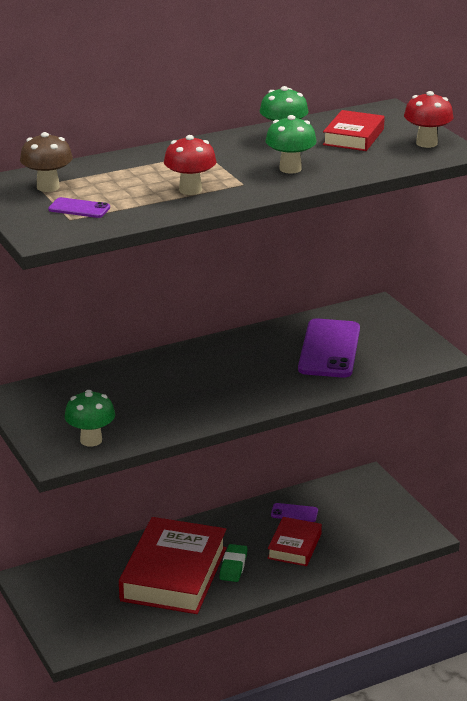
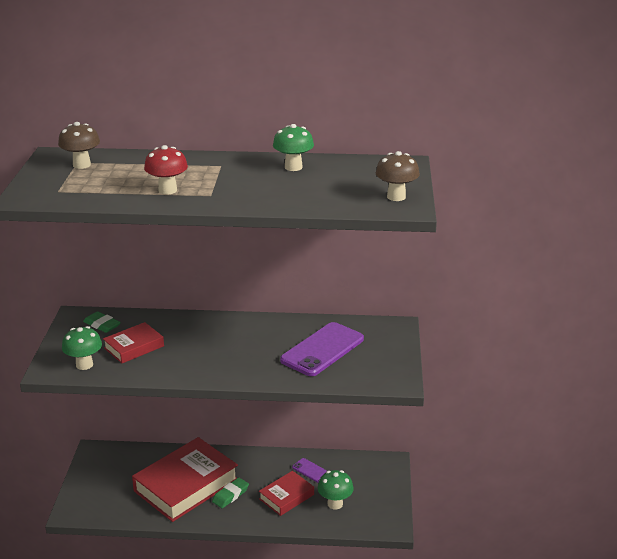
camera: 30 degrees right, 0 degrees up
purple phone [48,197,110,218] -> none
green mushroom [265,115,317,174] -> green mushroom moved to [318,470,354,510]
red book [323,110,385,151] -> red book moved to [103,322,164,363]
red mushroom [404,91,453,148] -> brown mushroom [376,151,420,201]
none -> green eraser [83,311,121,333]

